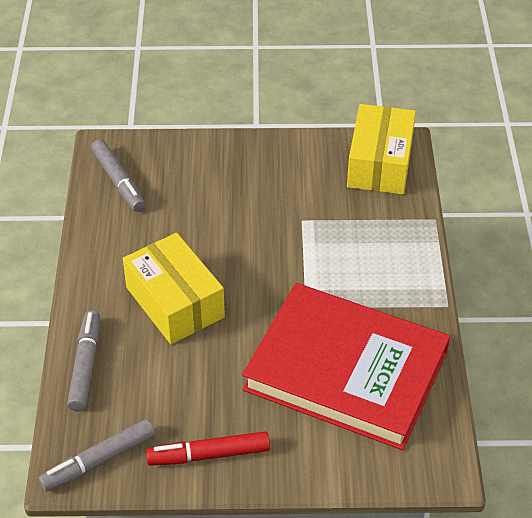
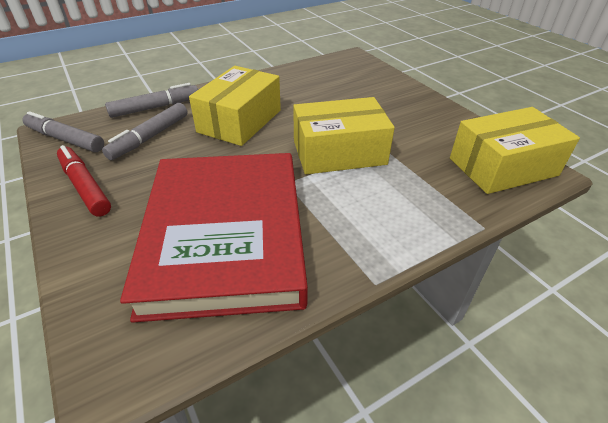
camera: 60 degrees right, 5 degrees down
grey marker [91,139,145,212] -> grey marker moved to [102,103,188,160]
none -> yellow box [293,97,395,174]

